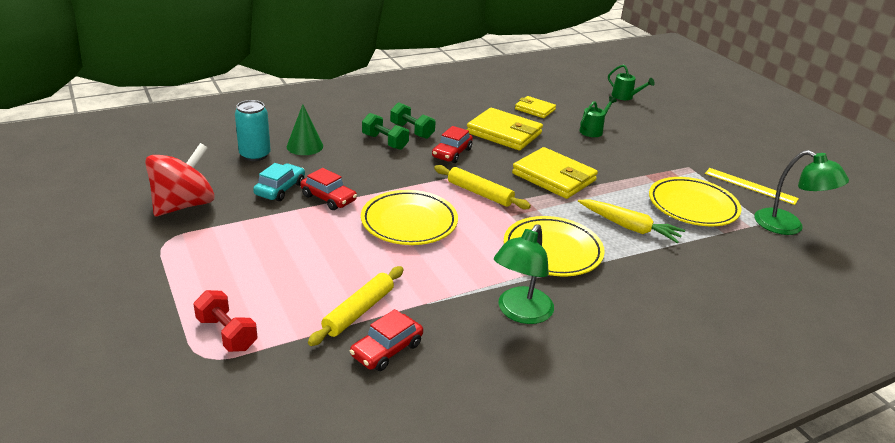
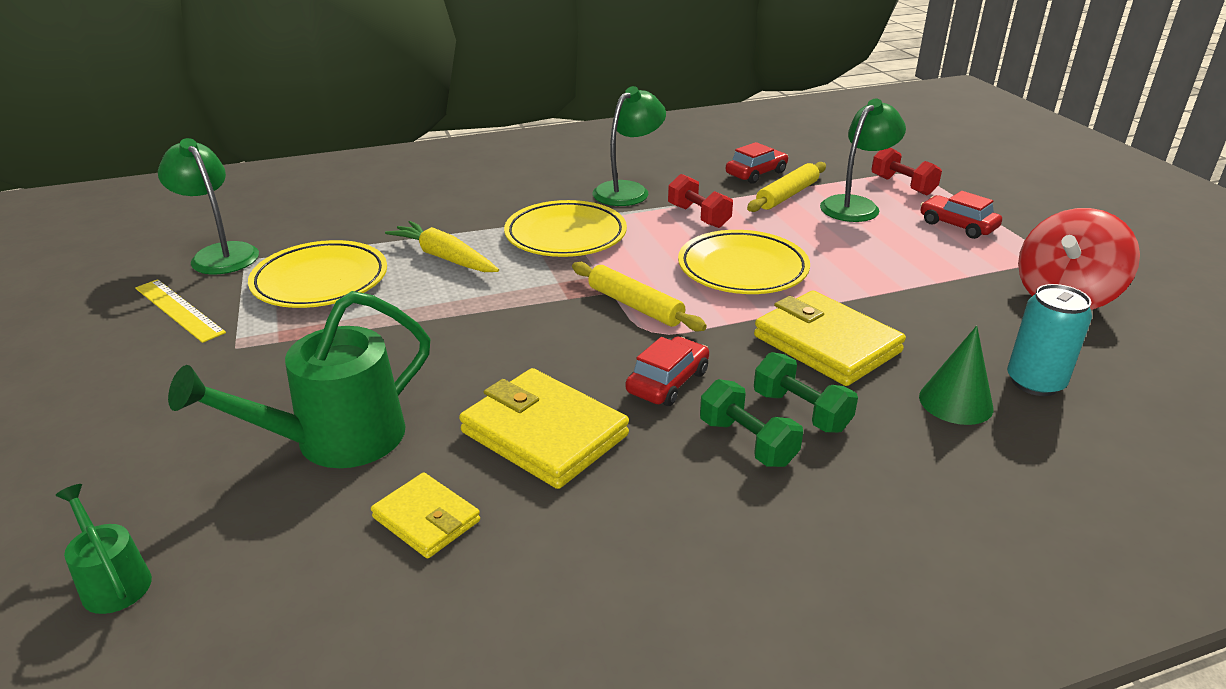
camera: 170 degrees left, 0 degrees up
turquoise car [253,163,305,201] -> none
red car [300,168,357,210] -> red car moved to [920,191,1002,239]
yellow wallet [512,147,598,199] -> yellow wallet moved to [754,291,906,386]
green watering can [579,96,617,137] -> green watering can [168,291,430,468], size x1.98
none -> red dumbbell [668,174,733,228]
none -> green lamp [820,99,906,222]

